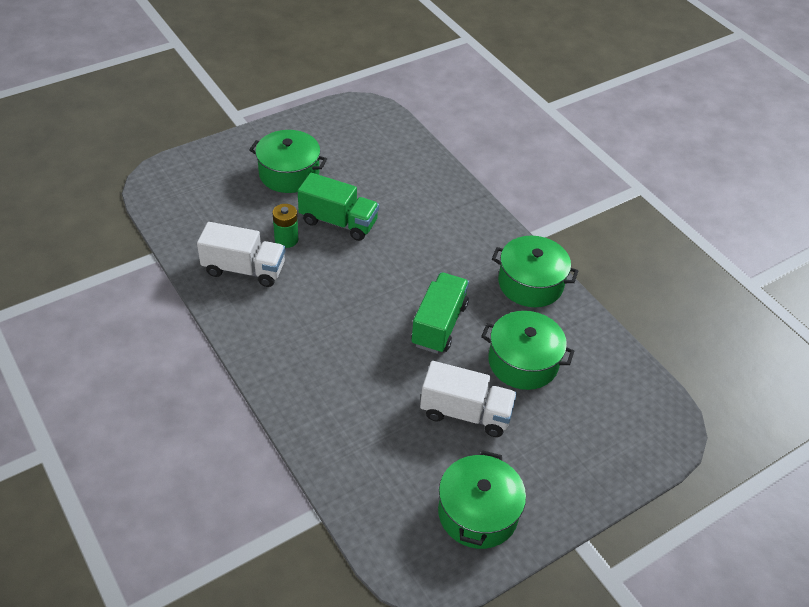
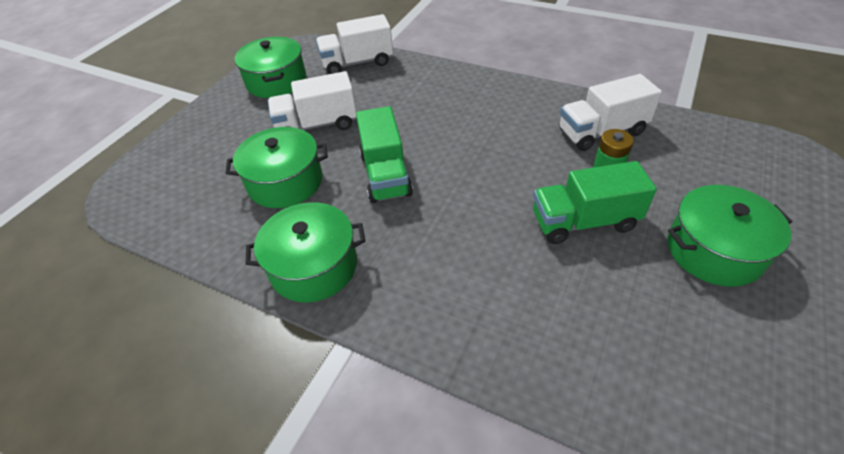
camera: 155 degrees right, 0 degrees up
none -> white truck [316,14,393,74]

